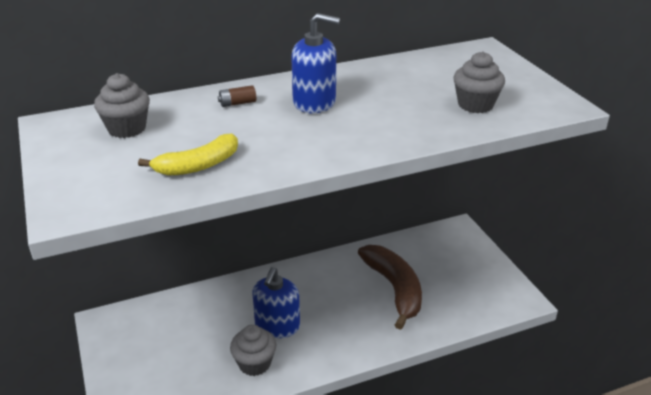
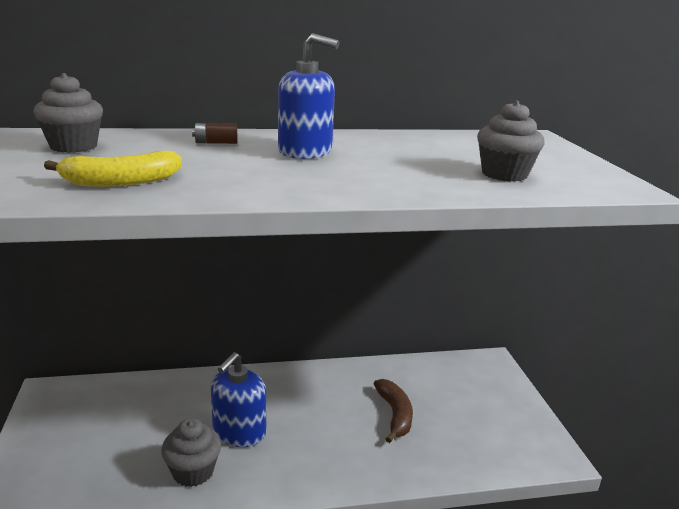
camera: 10 degrees right, 10 degrees down
brown banana [358,245,422,330] -> brown banana [374,379,413,443], size x0.62

